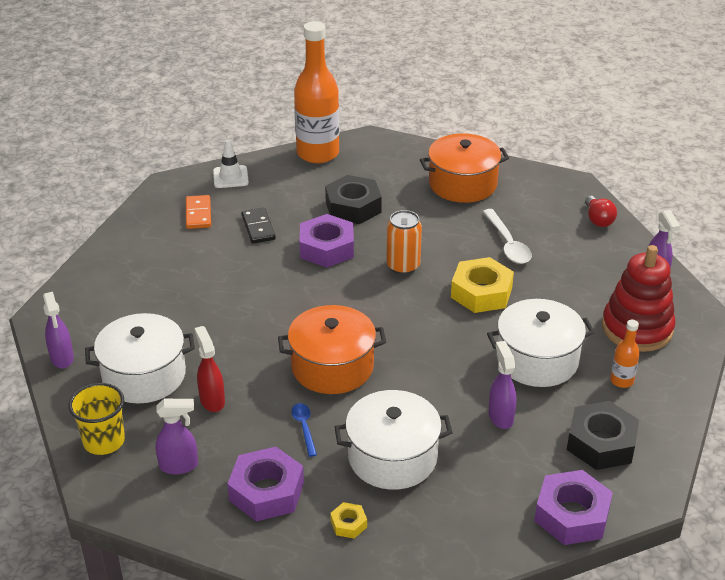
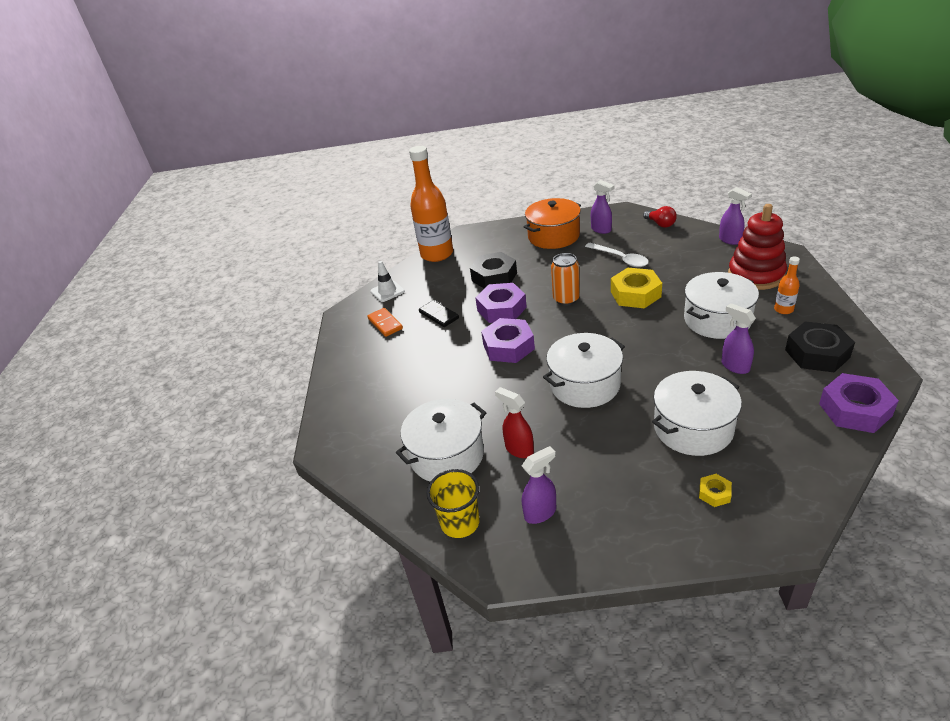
camera: 20 degrees left, 0 degrees up
purple spray bottle [43,292,74,369] -> purple spray bottle moved to [591,180,614,234]
purple nut [227,447,304,522] -> purple nut moved to [481,318,535,363]
orange pot [278,305,386,394] -> white pot [543,333,625,408]
blue spoon [291,403,317,457] -> none

